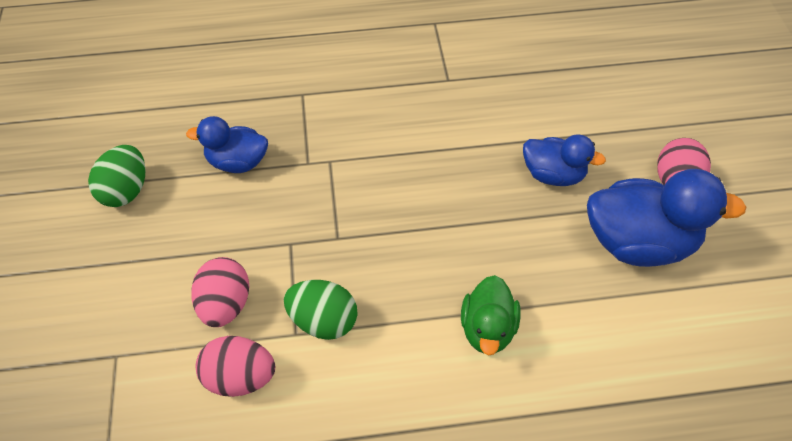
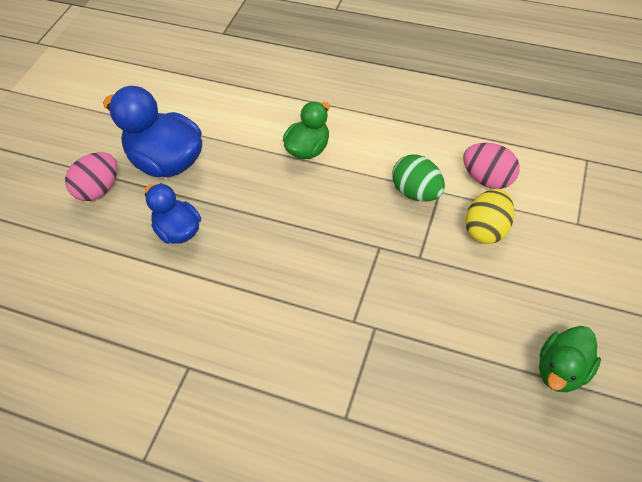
camera: 150 degrees left, 0 degrees up
green egg [88,145,146,207] -> green duck [539,326,601,392]
blue duck [186,116,268,173] -> none
pink egg [191,257,249,327] -> yellow egg [465,189,514,244]

